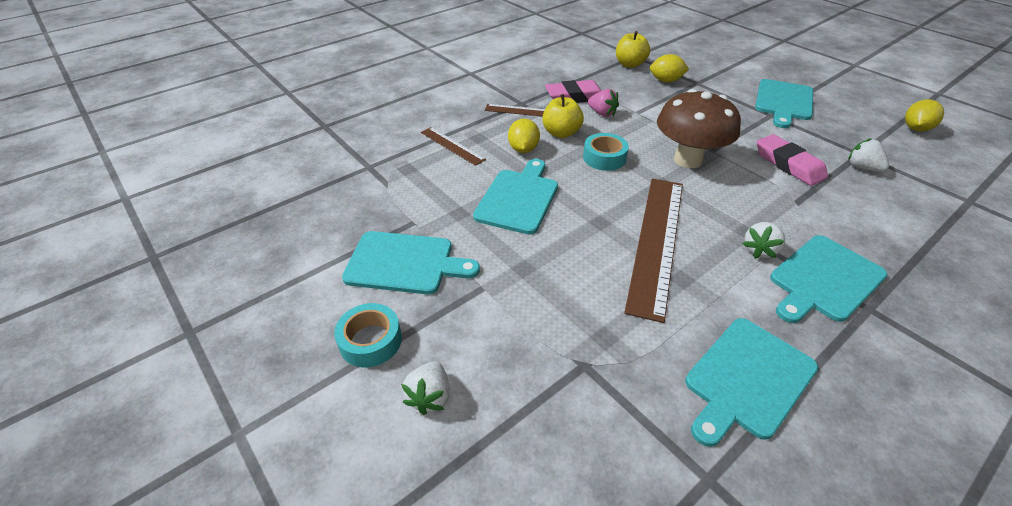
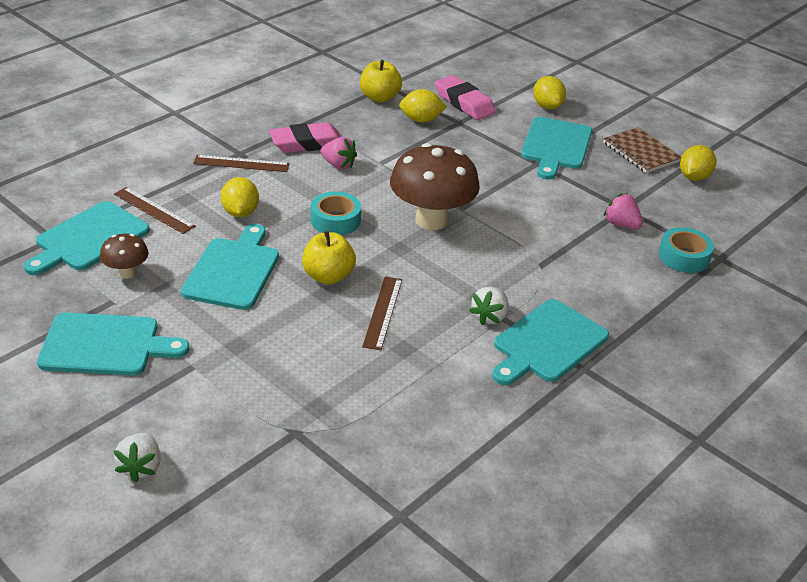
camera: 10 degrees left, 5 degrees down
turquoise tape [334,303,402,367] -> turquoise tape moved to [659,227,714,273]
yellow apple [542,94,584,138] -> yellow apple moved to [302,230,356,285]
brown ruler [624,179,683,323] -> brown ruler [362,276,402,350], size x0.50
turquoise cutting board [685,318,818,447] -> turquoise cutting board moved to [24,201,150,275]
pink eraser [757,134,828,186] -> pink eraser moved to [435,75,496,120]
white strawberry [848,138,889,172] -> pink strawberry [603,193,643,229]
none -> brown mushroom [100,234,149,279]
none -> yellow lemon [533,76,566,109]
none -> brown notebook [603,127,681,173]

